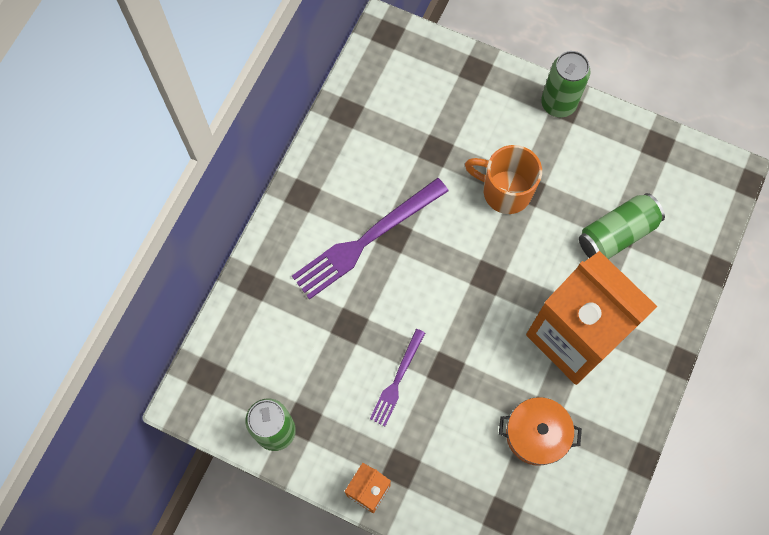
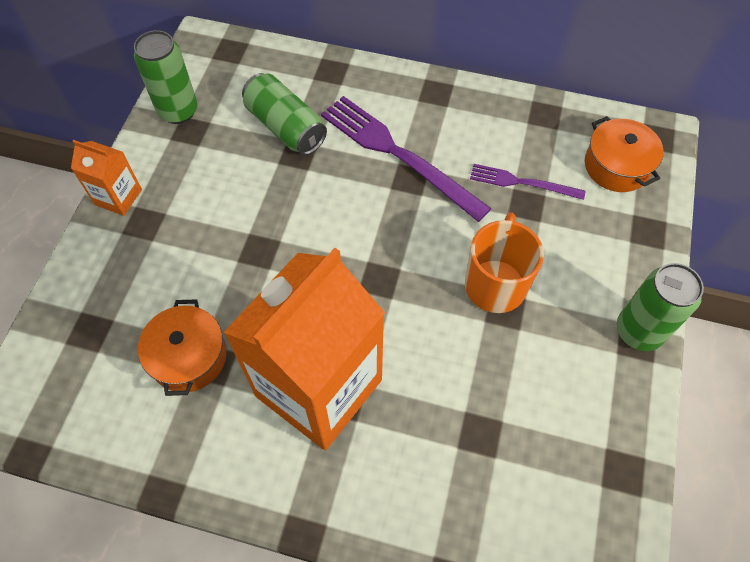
camera: 80 degrees right, 10 degrees down
purple fork [370,329,425,426] -> purple fork moved to [470,164,585,200]
green can [579,193,665,259] -> green can moved to [242,73,327,155]
none -> orange pot [585,116,664,192]

